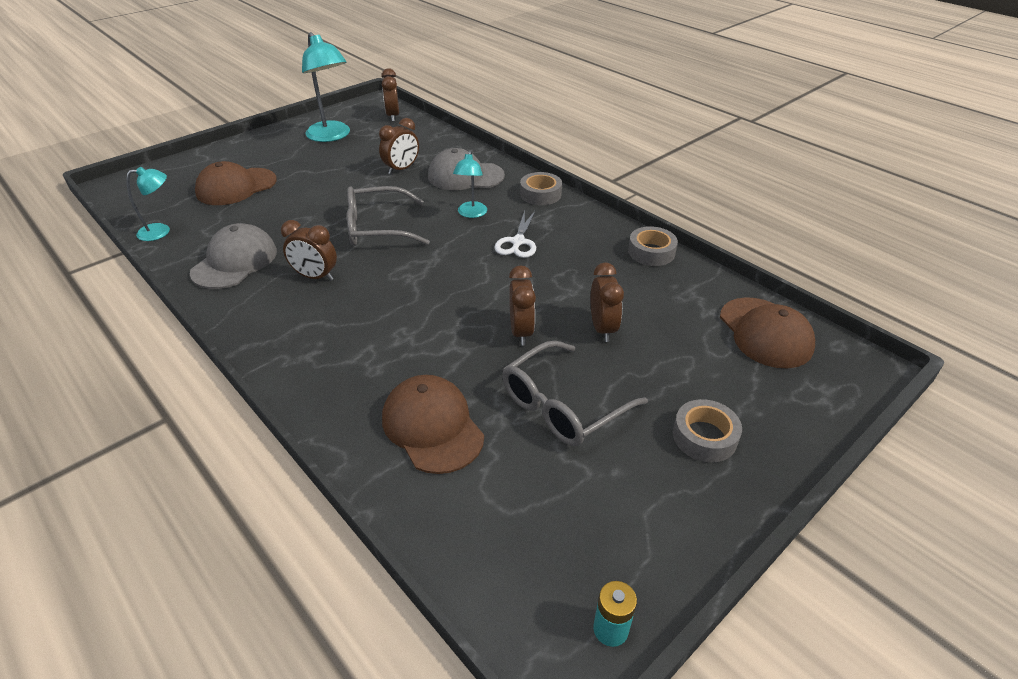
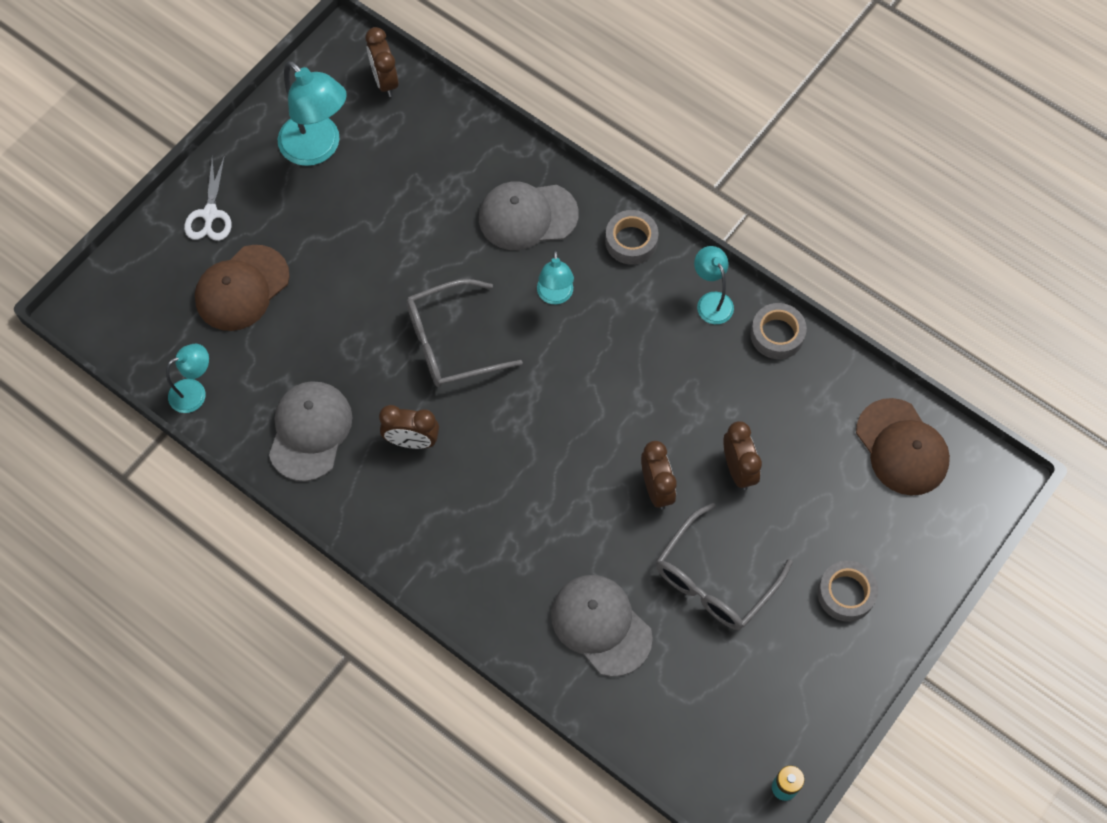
camera: 10 degrees left, 25 degrees up
brown clock [379,118,419,174] -> none
brown cap [382,375,484,474] -> grey cap [551,575,653,677]
white scissors [494,211,536,258] -> white scissors moved to [184,155,232,241]
none -> turquoise lamp [694,246,734,324]

